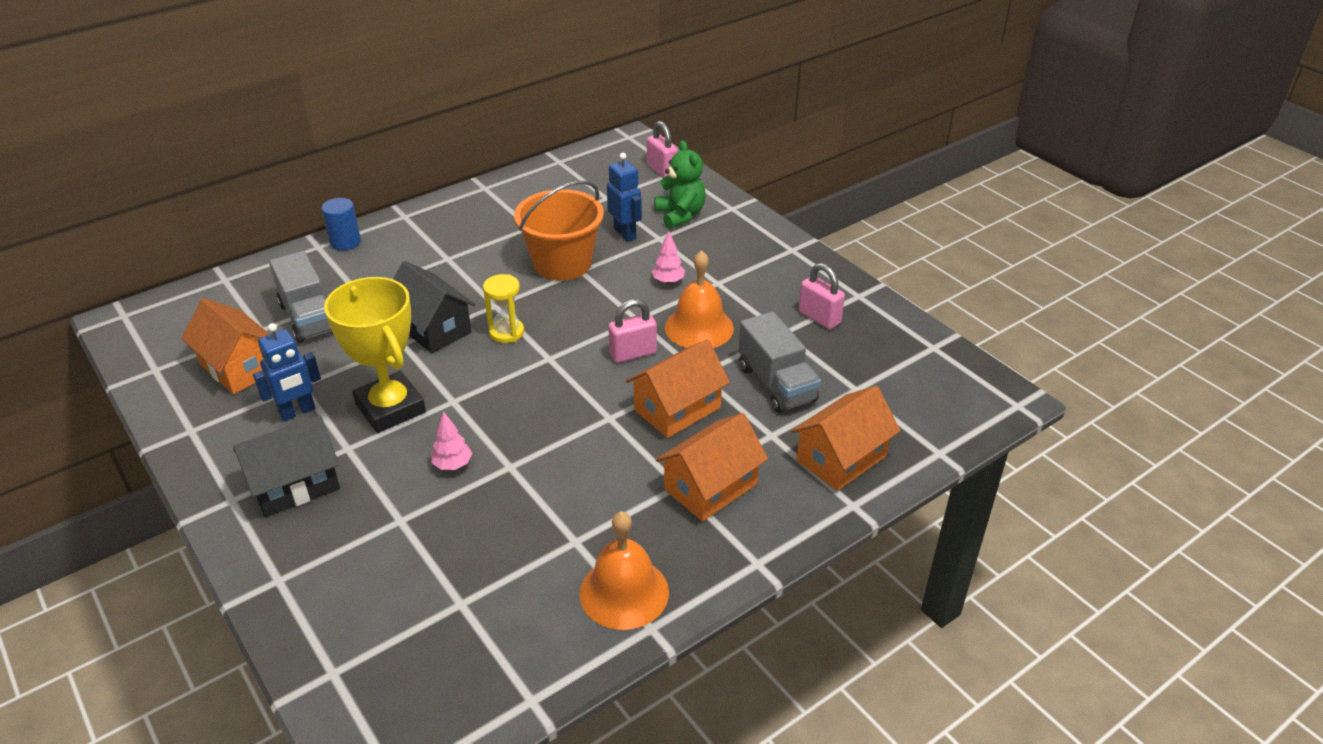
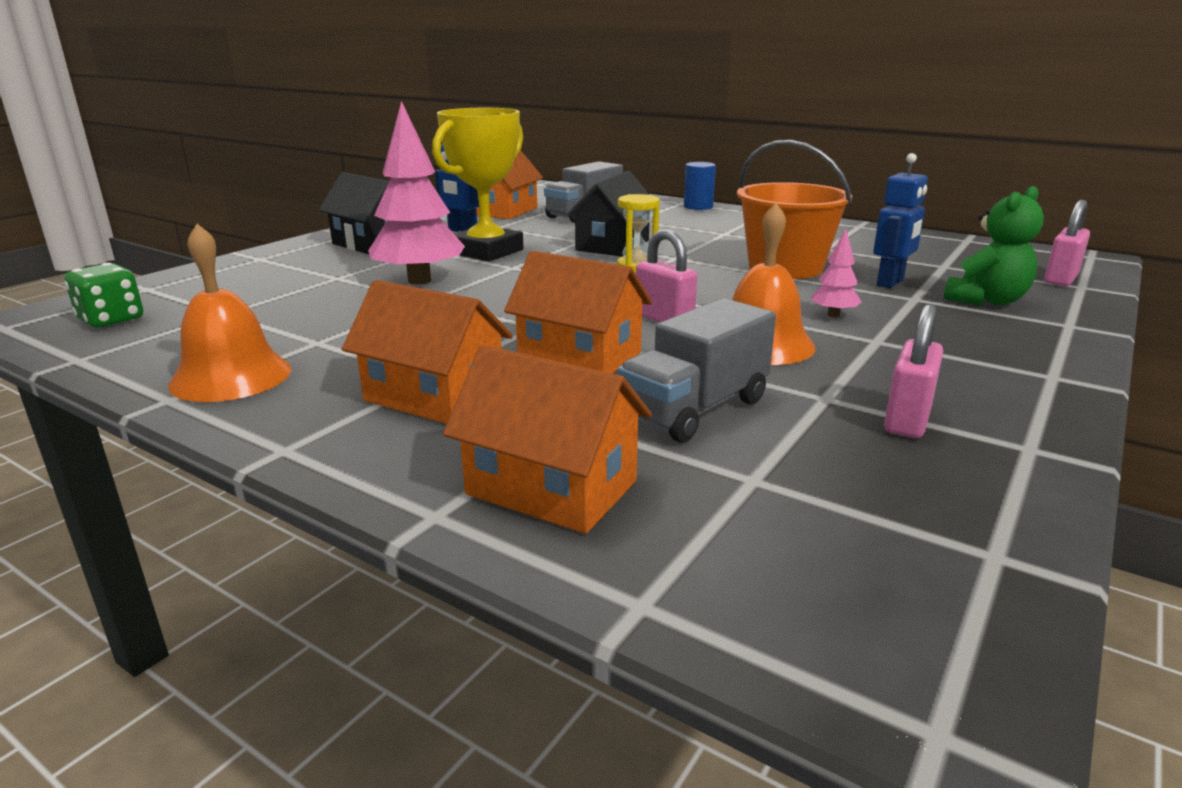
camera: 70 degrees right, 15 degrees down
pink tree [431,411,472,470] -> pink tree [368,101,465,285], size x2.19
none -> green dice [64,263,143,328]

